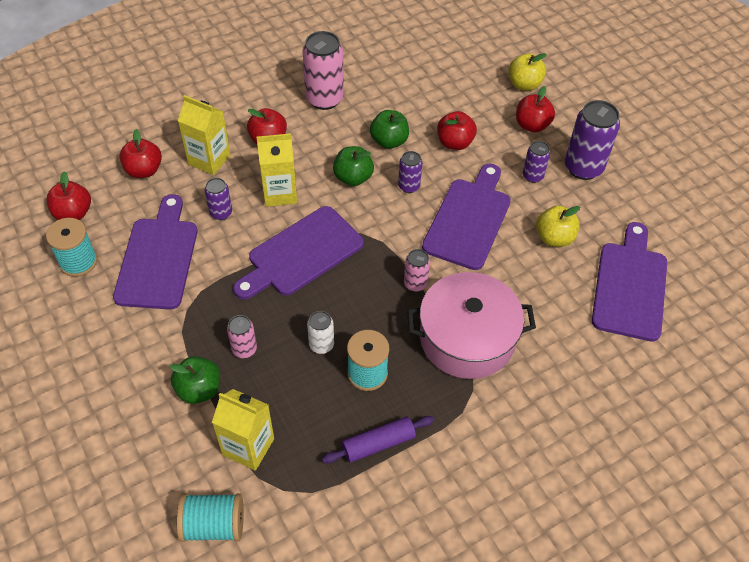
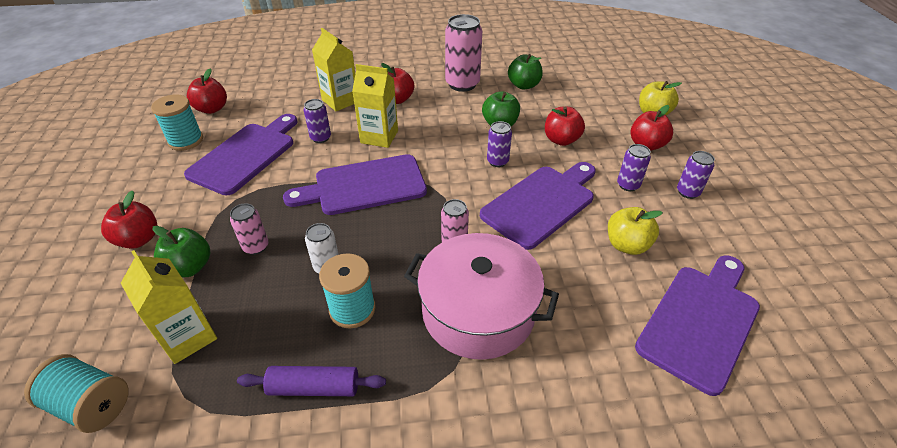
camera: 25 degrees right, 10 degrees down
red apple [119,129,162,178] -> red apple moved to [101,190,158,249]
green apple [333,146,374,186] -> green apple moved to [508,54,543,89]
purple can [565,100,620,180] -> purple can [677,151,715,199], size x0.54

